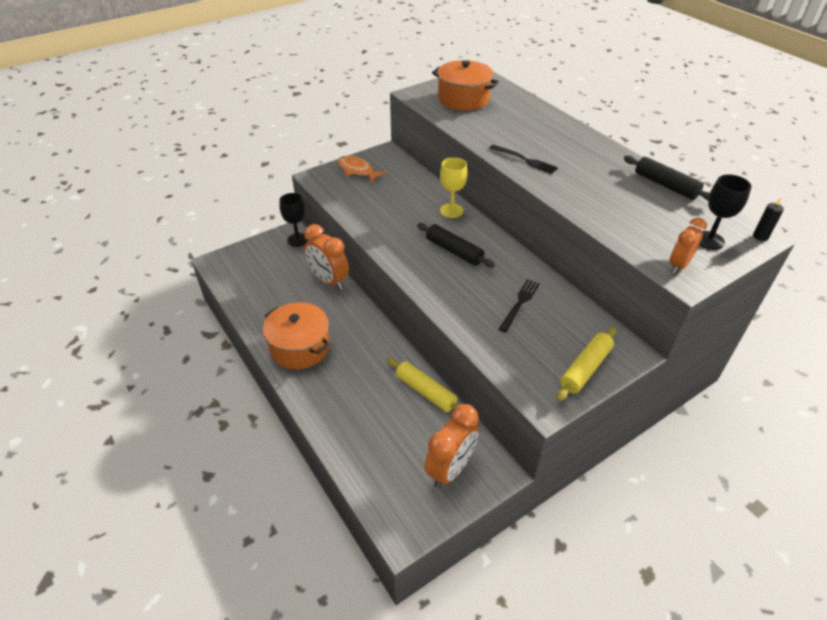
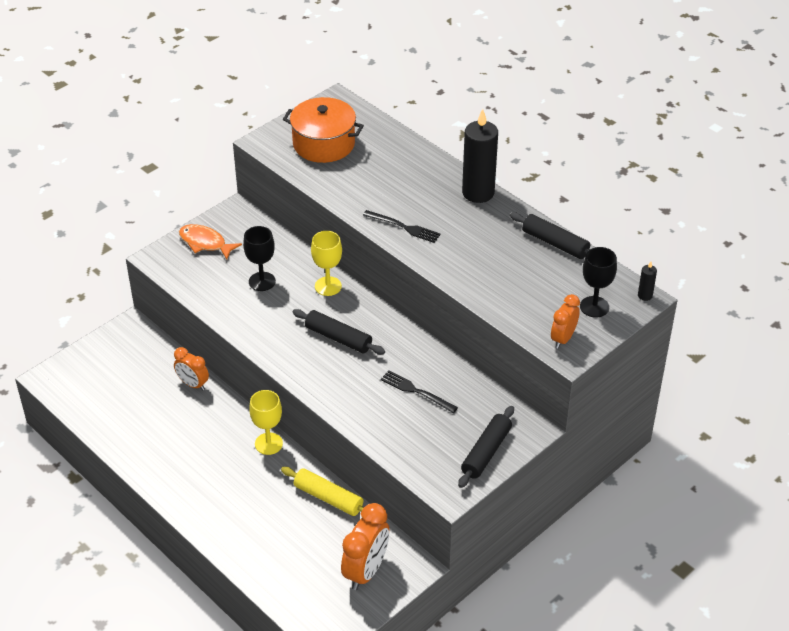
camera: 10 degrees left, 0 degrees up
orange pot [263,302,330,369] -> none
black goblet [279,193,308,247] -> black goblet moved to [243,226,276,291]
orange clock [304,224,349,290] -> orange clock [174,347,209,391], size x0.62
black fork [499,279,540,333] -> black fork turned 75 degrees counterclockwise [381,370,458,413]
yellow rolling pin [556,327,616,401] -> black rolling pin [458,406,514,488]
none -> yellow goblet [249,390,283,455]
none -> black candle [462,109,498,203]

